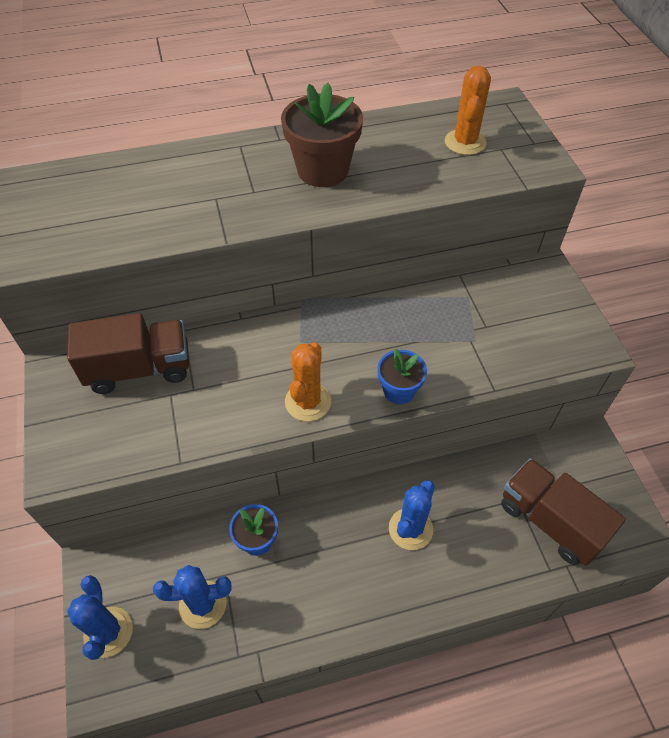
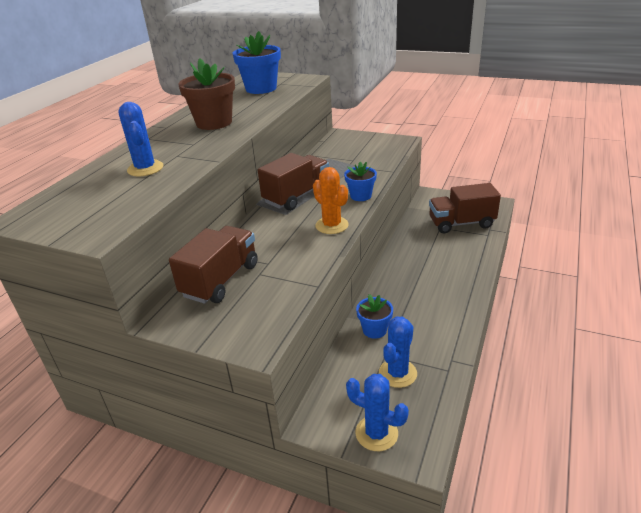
camera: 50 degrees left, 20 degrees down
blue cactus [389,480,435,550] -> blue cactus moved to [118,102,163,177]
orange cactus [445,66,491,155] -> blue flower pot [232,31,281,94]
none -> brown truck [258,153,329,211]

